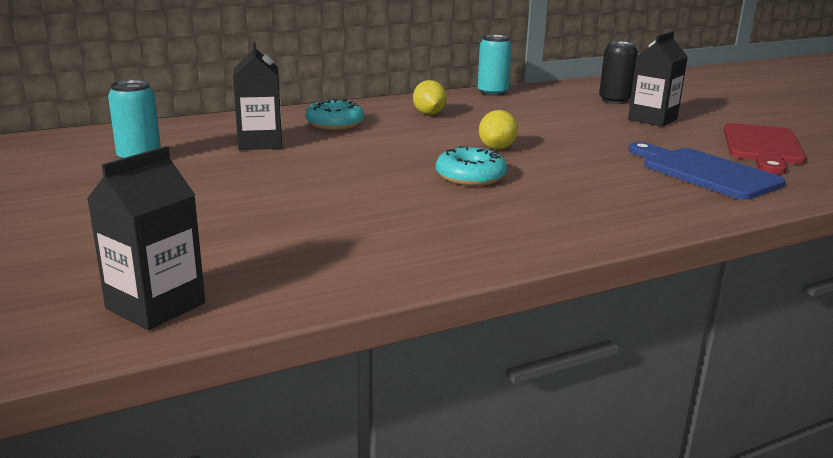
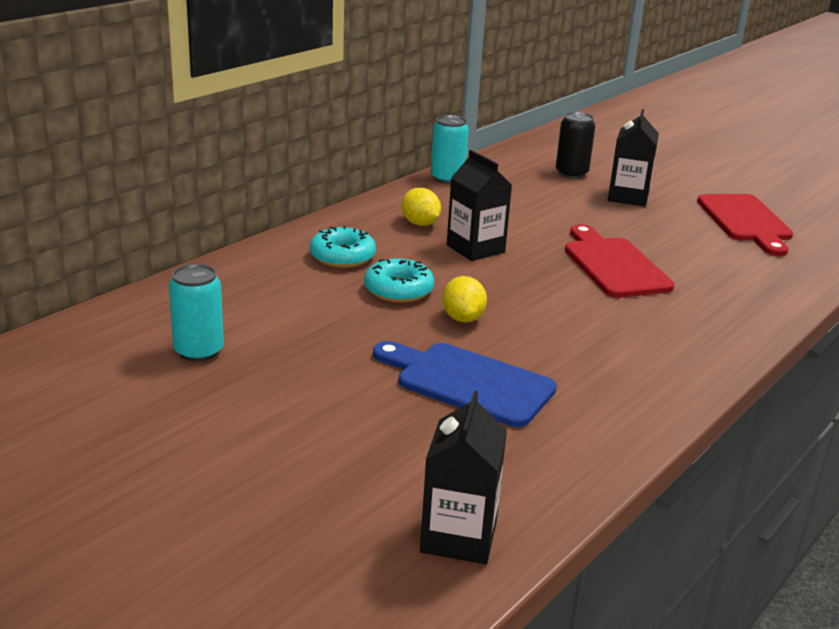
camera: 25 degrees left, 5 degrees up
black carton [233,42,282,150] -> black carton moved to [447,150,512,261]
turquoise donut [436,146,507,186] -> turquoise donut moved to [364,259,434,303]
yellow lemon [479,110,518,149] -> yellow lemon moved to [442,276,487,323]
blue cutting board [628,142,785,200] -> blue cutting board moved to [373,341,557,427]
none -> red cutting board [565,224,675,298]

